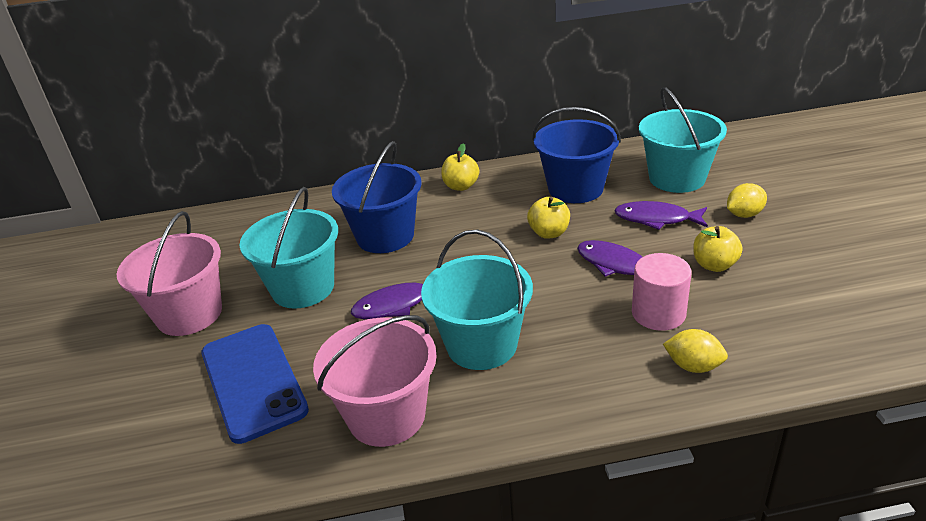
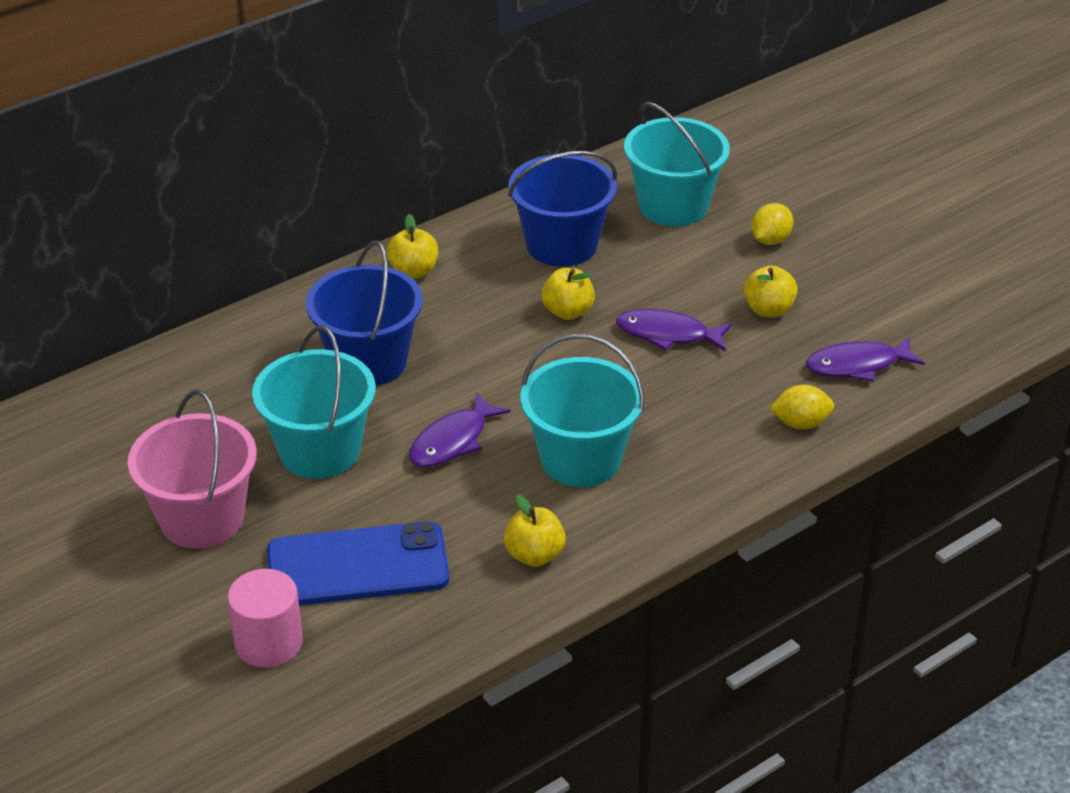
camera: 30 degrees left, 5 degrees up
blue phone [202,324,309,444] -> blue phone turned 45 degrees counterclockwise [267,521,449,605]
pink bucket [313,315,437,447] -> yellow apple [504,494,566,567]
purple fish [614,201,708,230] -> purple fish moved to [806,337,925,382]
pink cylinder [632,253,692,331] -> pink cylinder moved to [228,569,303,668]

